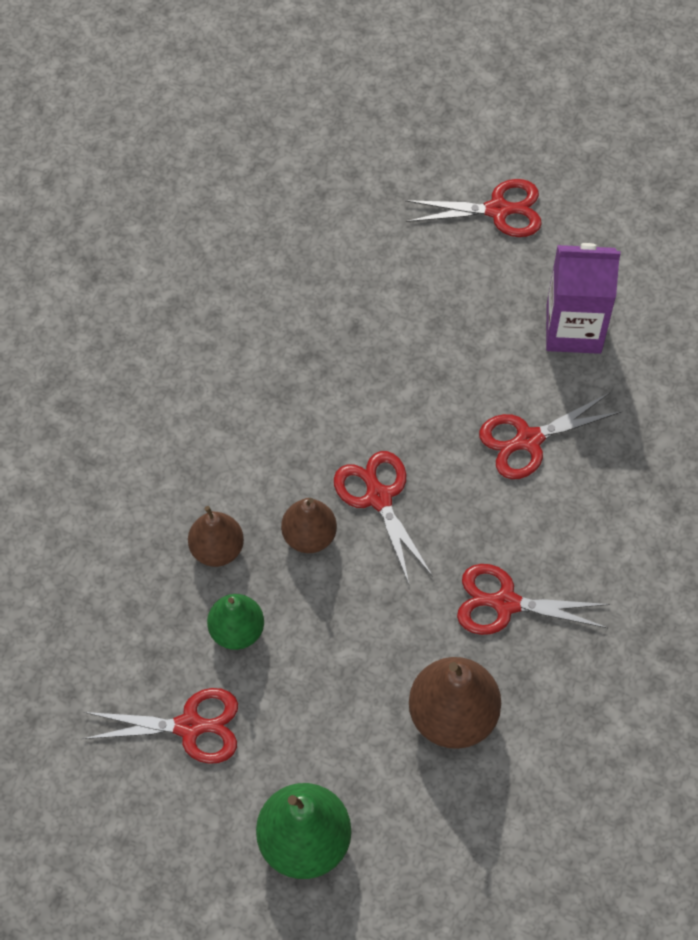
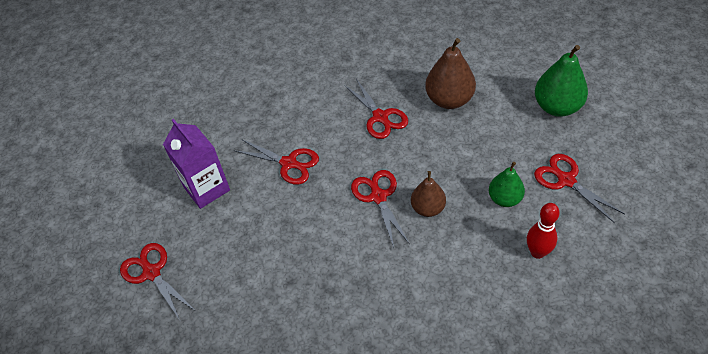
camera: 125 degrees left, 10 degrees down
brown pear [188,506,244,567] -> none
red scissors [334,451,433,586] -> red scissors turned 135 degrees clockwise [351,170,409,248]
none -> red bowling pin [527,203,560,259]

